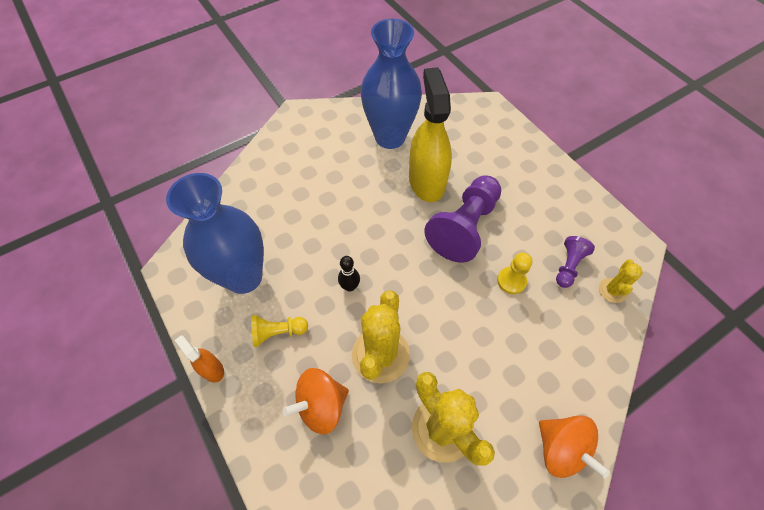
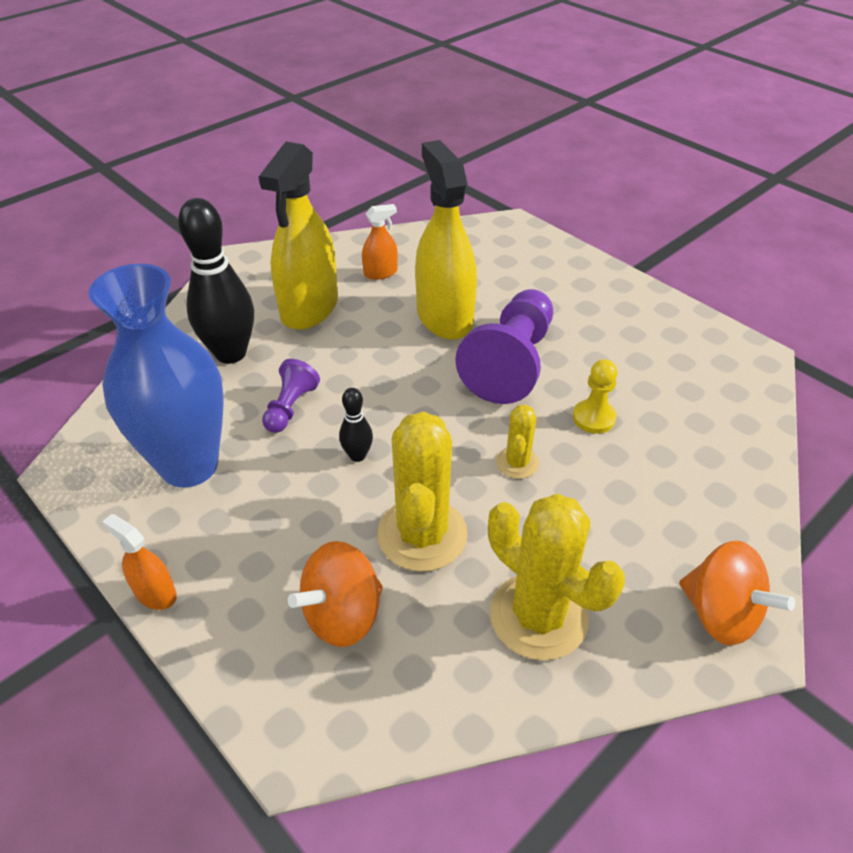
camera: 10 degrees left, 15 degrees down
yellow pawn [251,315,308,347] -> none
blue vase [361,19,422,149] -> orange spray bottle [362,204,398,280]
purple pawn [556,236,595,288] -> purple pawn moved to [262,359,320,433]
yellow cactus [599,259,643,303] -> yellow cactus moved to [496,405,539,479]
none -> black bowling pin [178,198,254,364]
none -> yellow spray bottle [258,142,338,330]

